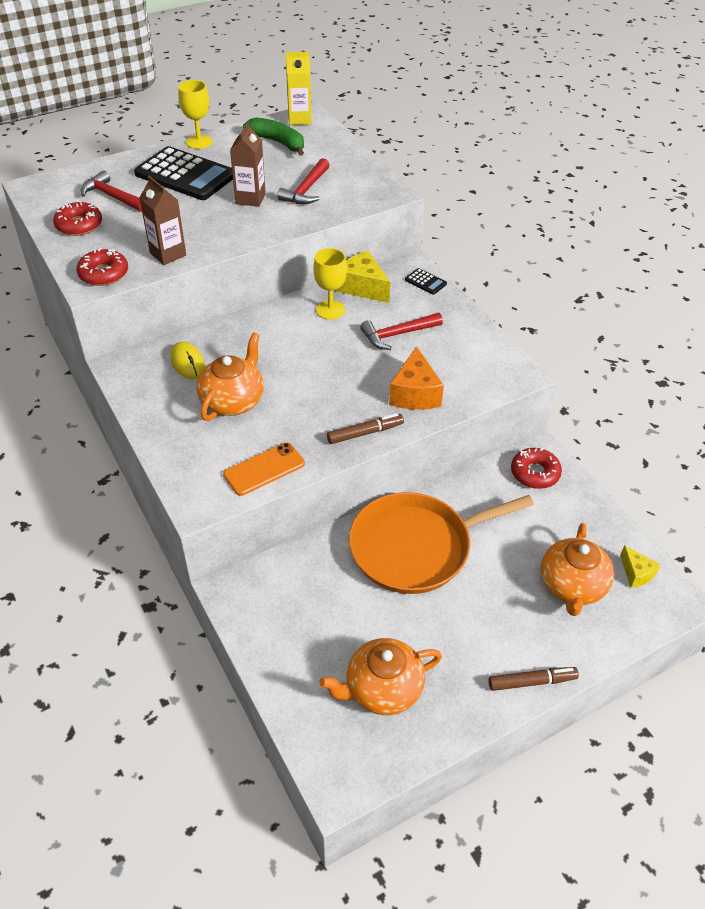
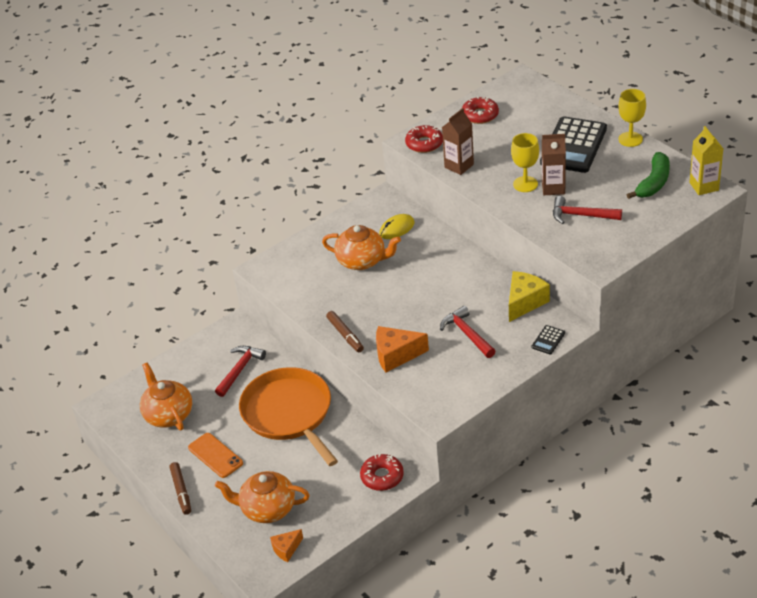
camera: 85 degrees right, 5 degrees down
red hammer [81,170,142,212] -> red hammer moved to [215,346,266,397]
orange phone [223,442,305,496] -> orange phone moved to [188,433,243,478]
yellow goblet [313,248,347,320] -> yellow goblet moved to [511,133,539,192]
yellow cheese [620,545,661,588] -> orange cheese [270,529,303,562]

